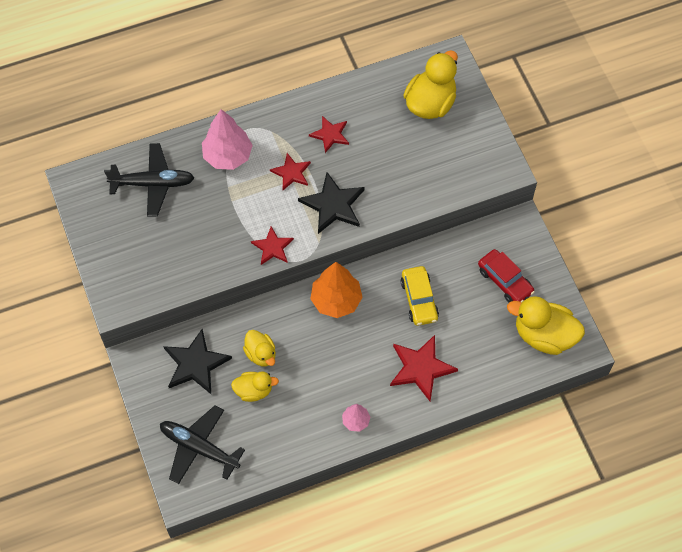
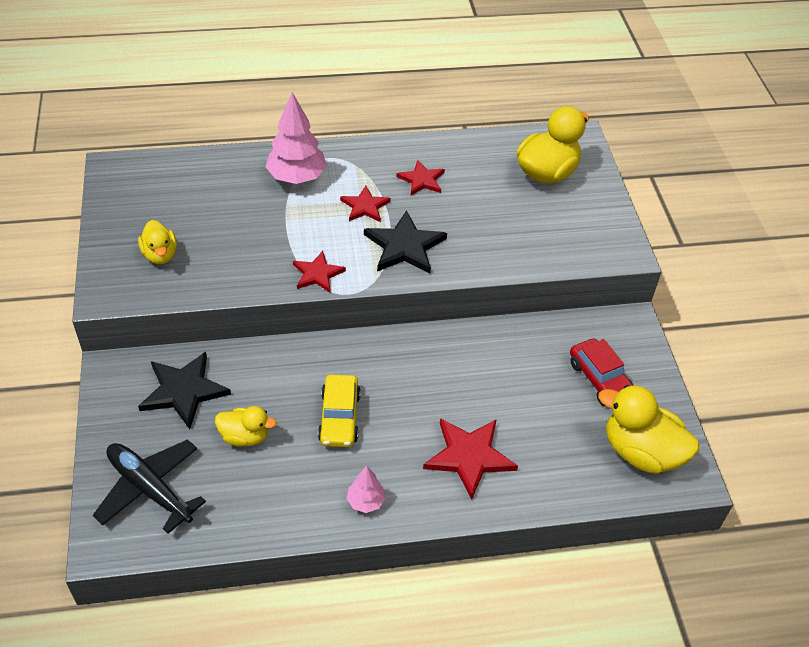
camera: 10 degrees right, 15 degrees down
black plane [104,143,194,217] -> none
yellow duck [243,330,276,367] -> yellow duck moved to [138,220,177,264]
orange tree [310,262,363,318] -> none
yellow car [401,266,439,326] -> yellow car moved to [318,374,361,447]

